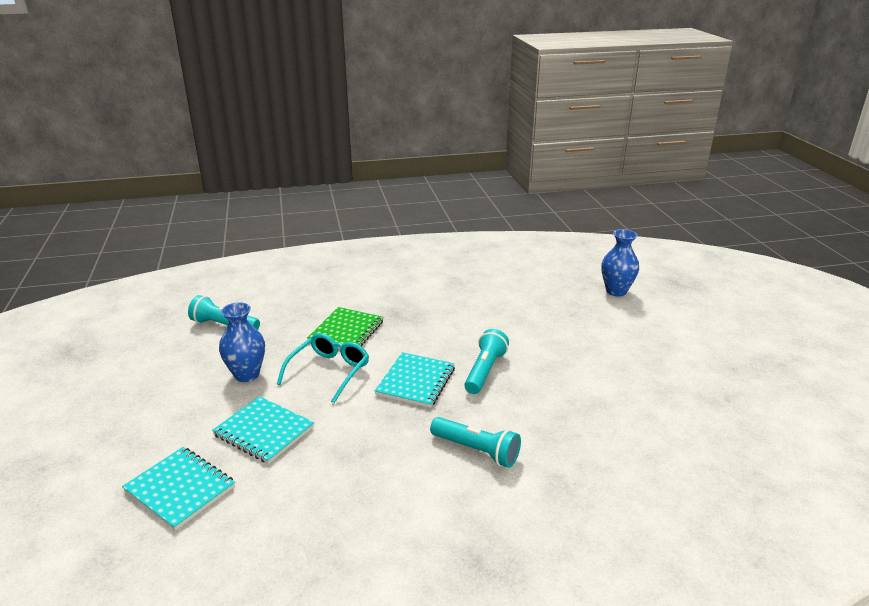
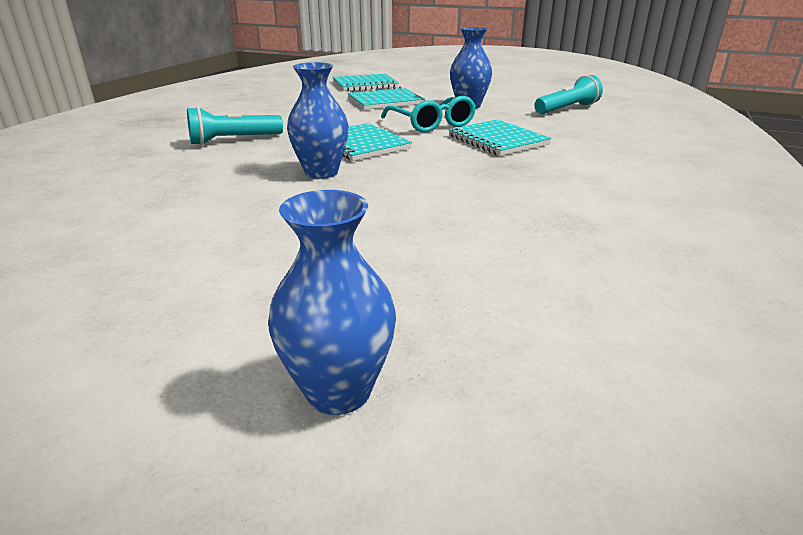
camera: 125 degrees right, 0 degrees up
green notebook [307,307,384,349] -> turquoise notebook [448,120,552,156]
turquoise flashlight [464,329,509,394] -> blue vase [287,62,349,179]

